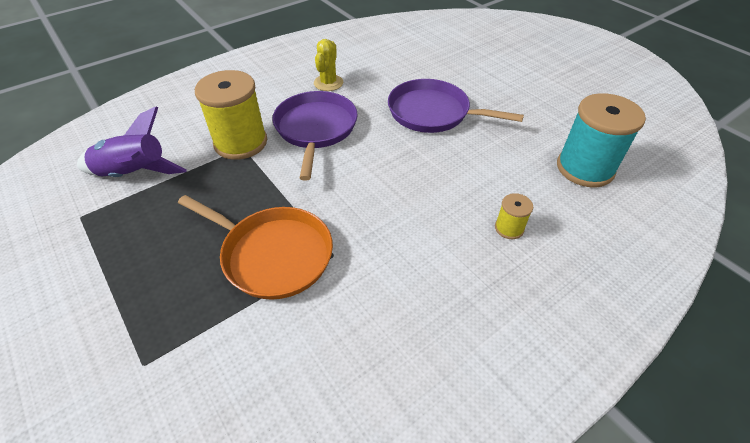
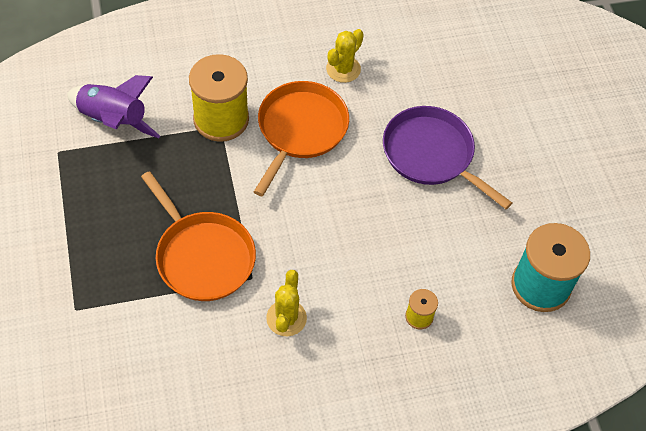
camera: 20 degrees right, 10 degrees up
purple pan [272,91,358,181] -> orange pan [254,81,349,196]
none -> yellow cactus [266,270,307,336]

